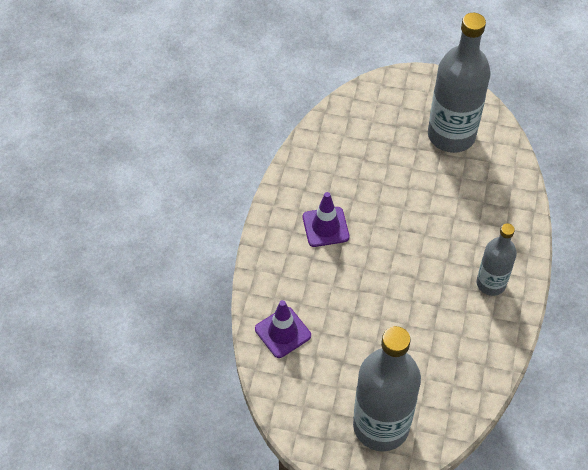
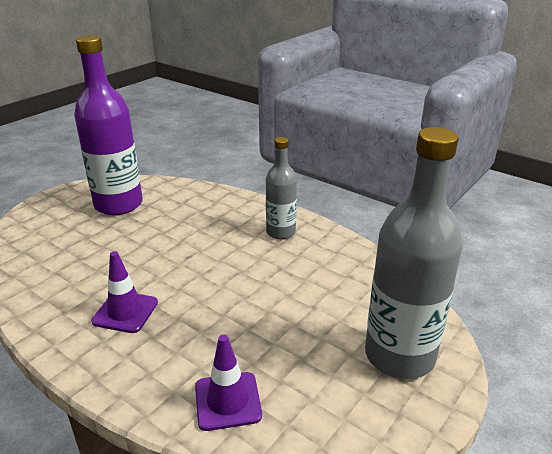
camera: 65 degrees left, 25 degrees down
grey bottle [428,13,491,153] -> purple bottle [74,35,143,215]

